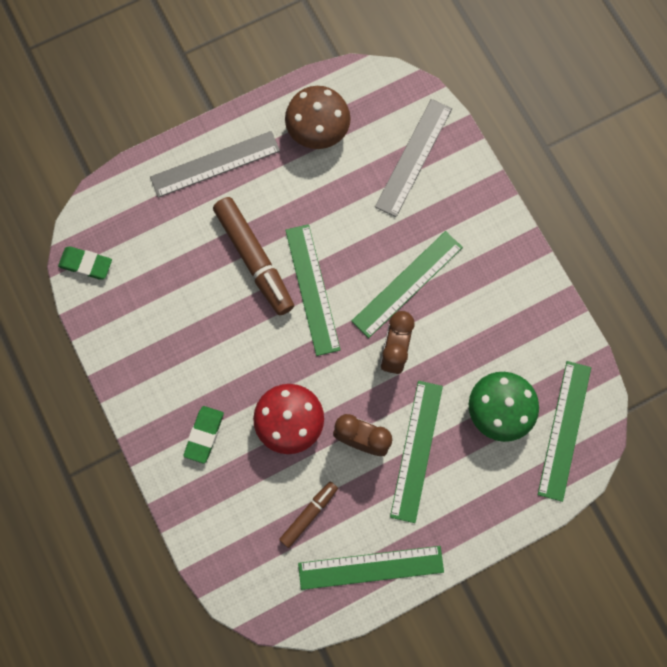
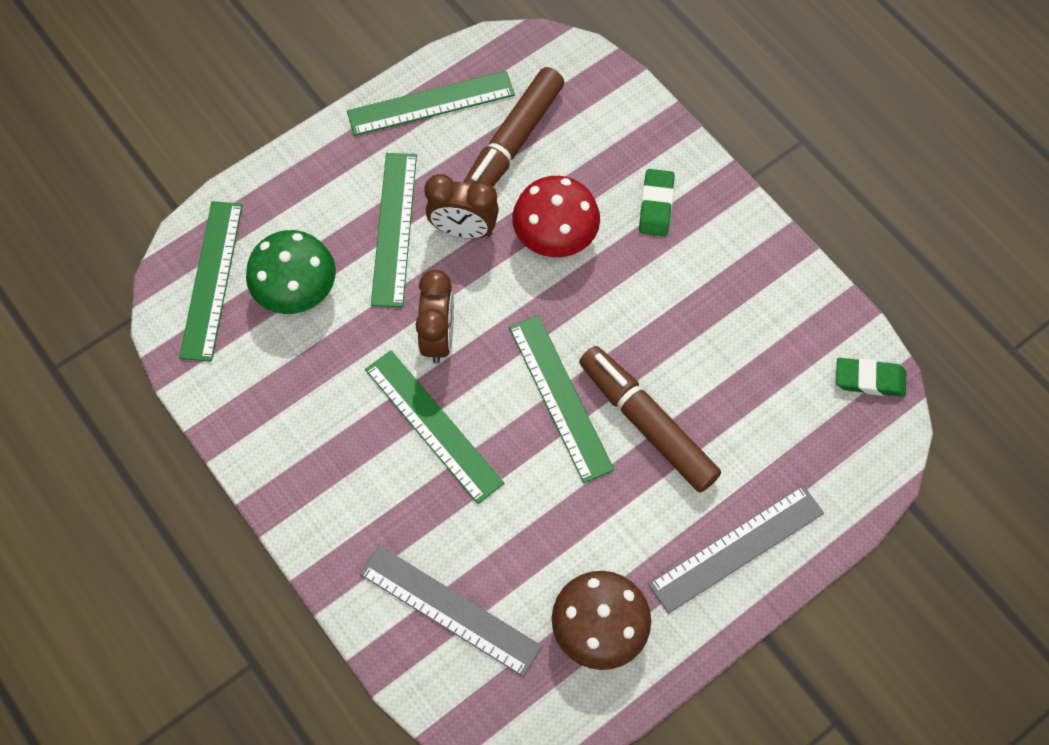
camera: 170 degrees right, 10 degrees down
brown marker [279,482,338,548] -> brown marker [463,67,564,186], size x1.81
green ruler [352,231,463,338] -> green ruler turned 75 degrees counterclockwise [365,350,504,504]
grey ruler [375,99,452,217] -> grey ruler turned 75 degrees counterclockwise [360,545,542,677]

